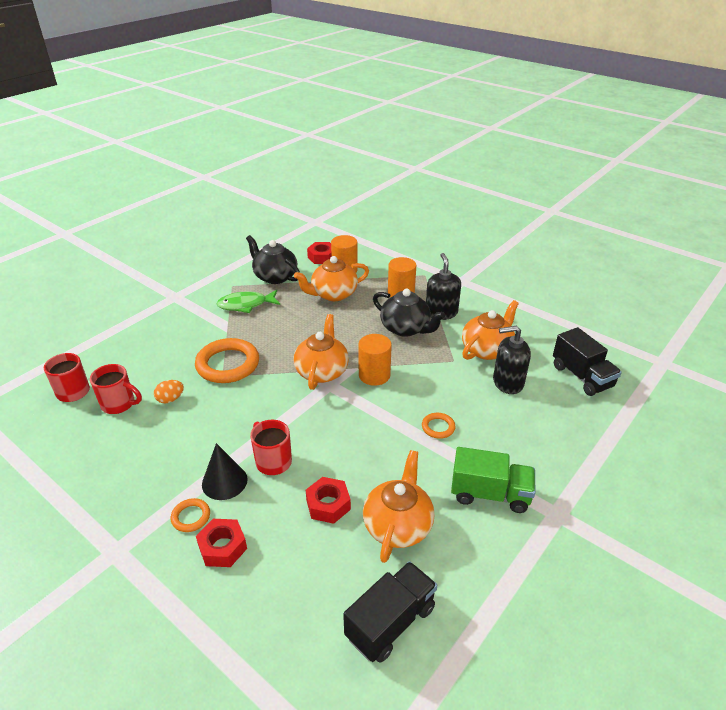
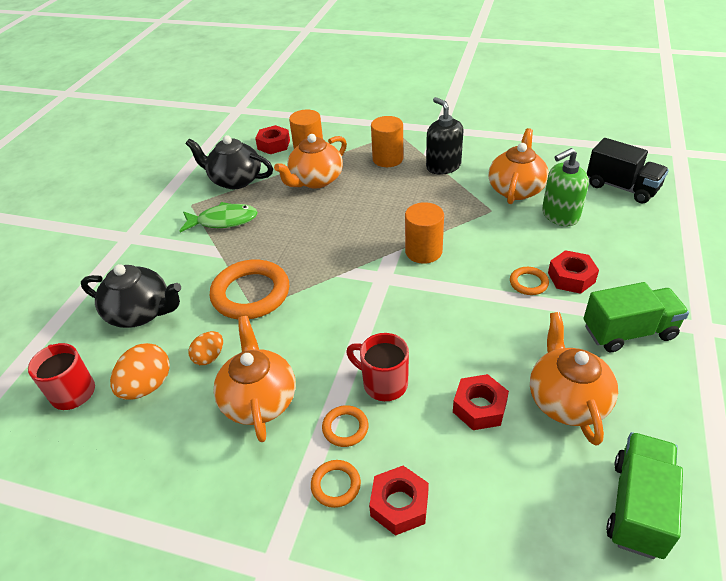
camera: 20 degrees left, 5 degrees up
red mug [90,364,142,414] -> orange egg [110,343,170,400]
black cone [202,443,248,500] -> orange ring [322,405,368,447]
green fish [217,290,280,313] -> green fish turned 150 degrees counterclockwise [180,202,258,232]
orange teapot [293,314,349,390] -> orange teapot moved to [213,316,296,442]
black truck [343,561,437,663] -> green truck [606,432,683,559]
black teapot [373,289,445,337] -> black teapot moved to [81,264,181,328]
black soap dispenser [493,326,531,394] -> green soap dispenser [542,148,589,226]
none -> red nut [548,250,599,294]

